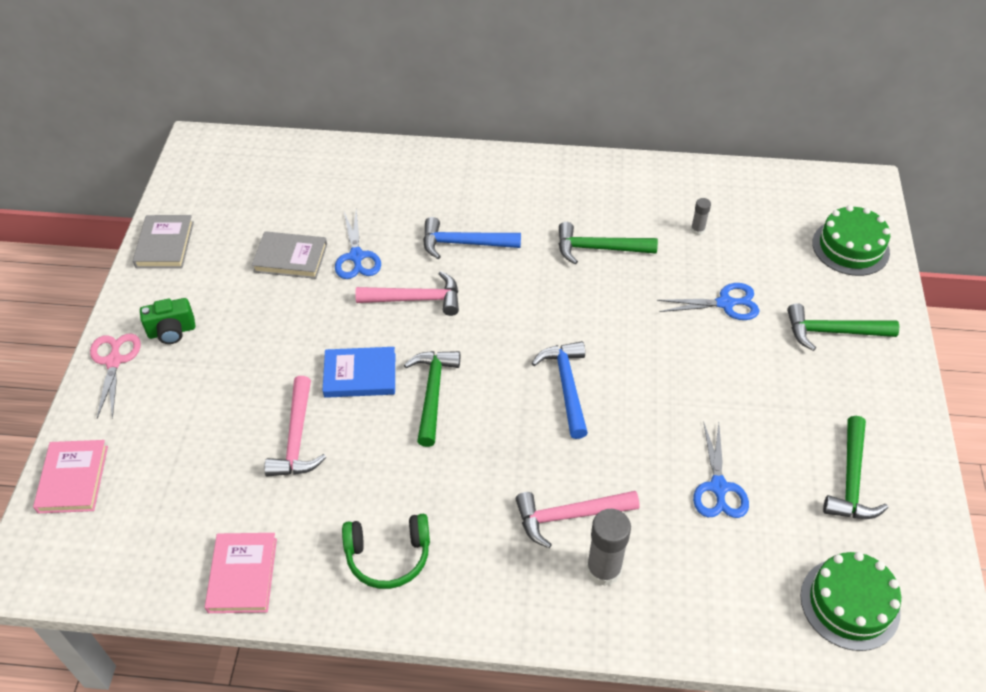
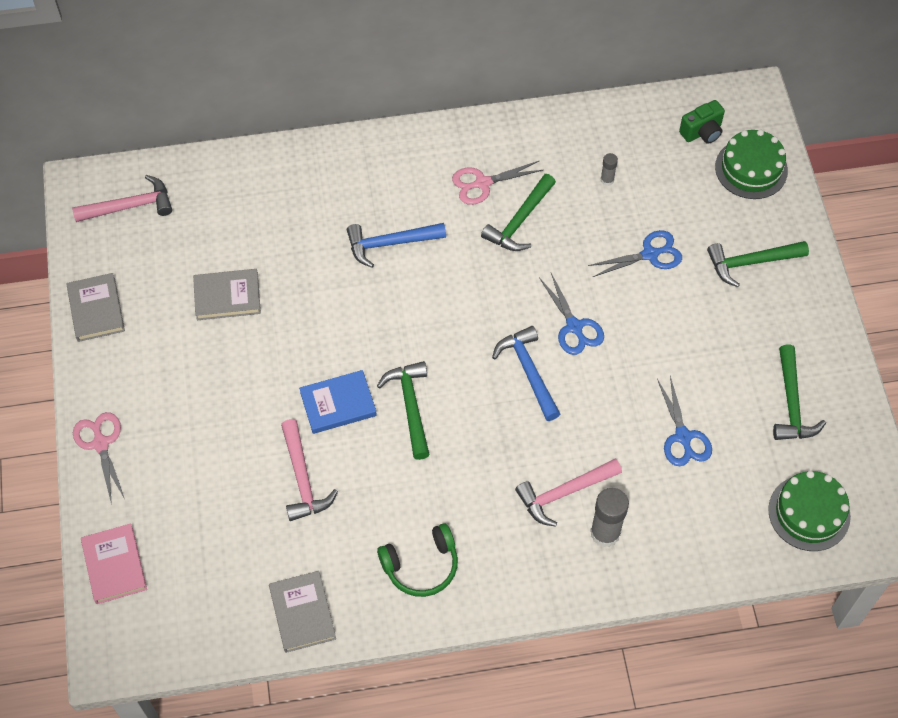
camera: 15 degrees left, 10 degrees up
green camera [140,298,195,344] -> green camera moved to [679,100,725,144]
pink book [205,533,277,613] -> grey book [269,571,336,653]
blue scissors [335,209,381,279] -> blue scissors moved to [539,273,604,355]
pink hammer [356,271,459,316] -> pink hammer moved to [72,175,172,222]
green hammer [559,222,658,264] -> green hammer turned 45 degrees counterclockwise [481,174,556,251]
none -> pink scissors [452,160,543,205]

